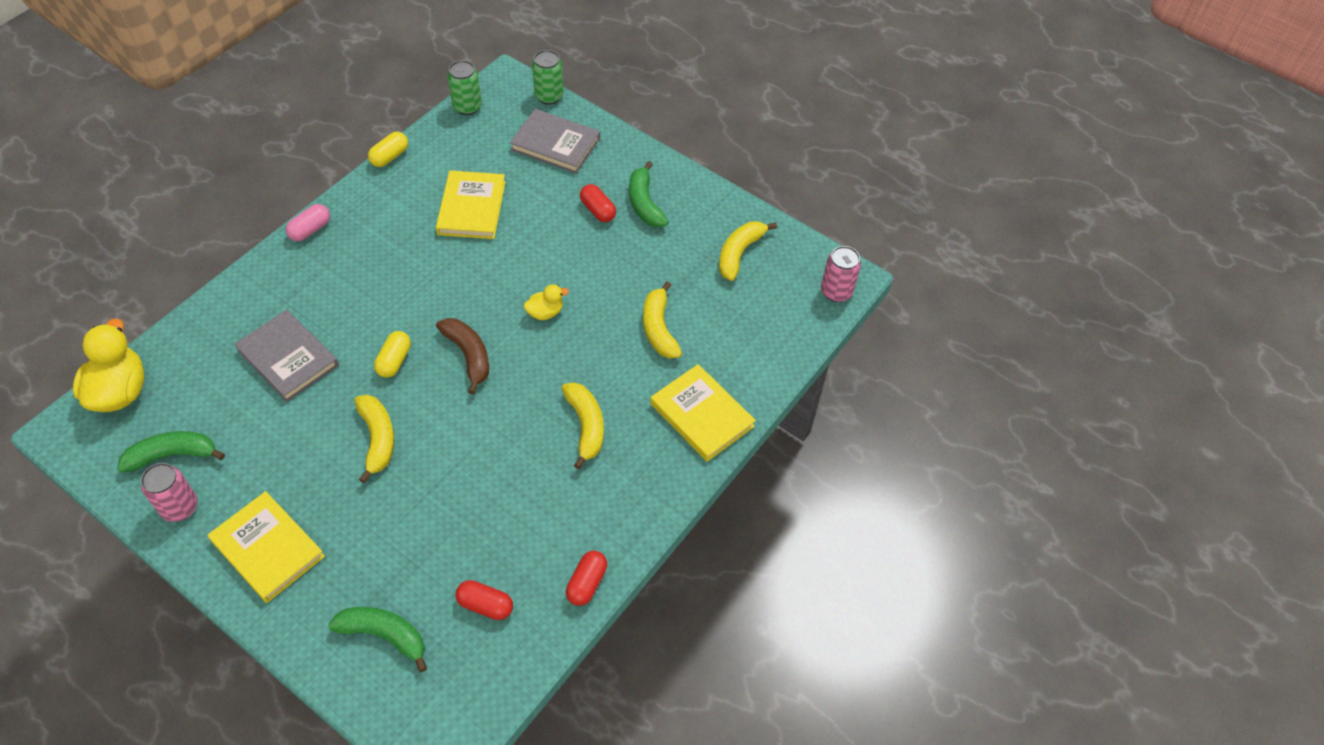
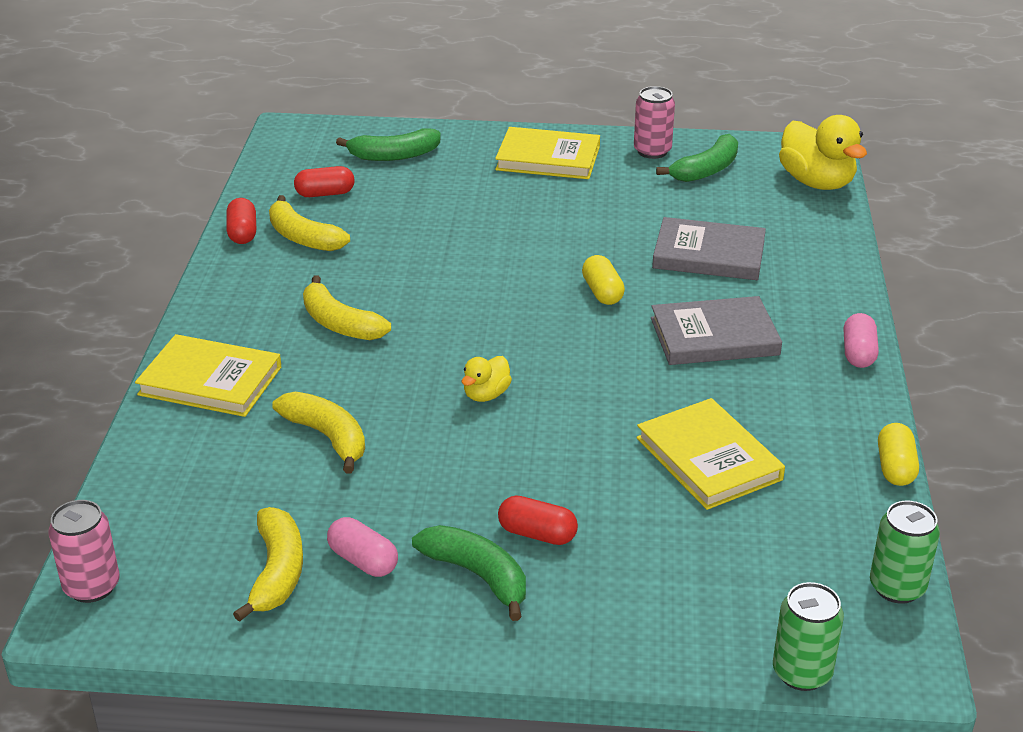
camera: 150 degrees right, 20 degrees down
yellow banana [354,395,394,483] -> yellow banana moved to [269,195,350,251]
brown banana [436,318,489,394] -> none
grey book [510,109,600,174] -> grey book moved to [651,296,782,365]
none -> pink capsule [327,517,398,577]

